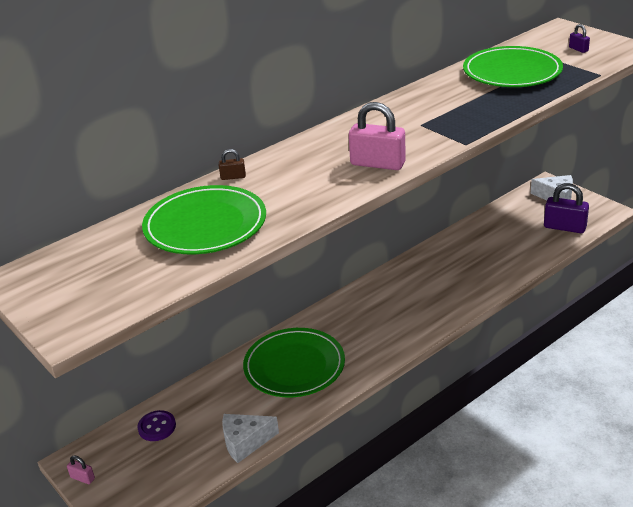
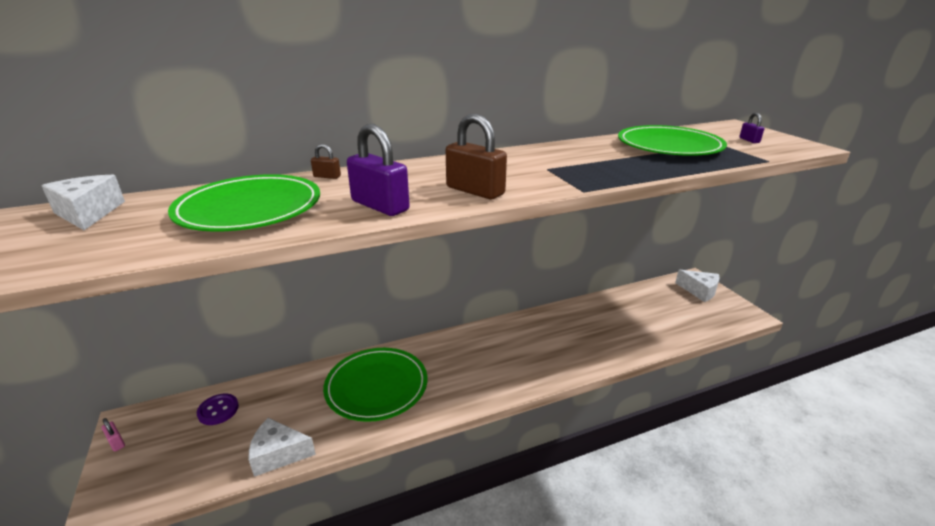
camera: 15 degrees right, 5 degrees down
pink padlock [349,102,406,170] -> brown padlock [446,113,507,199]
purple padlock [544,183,589,233] -> purple padlock moved to [347,124,410,216]
none -> white cheese [42,175,125,230]

